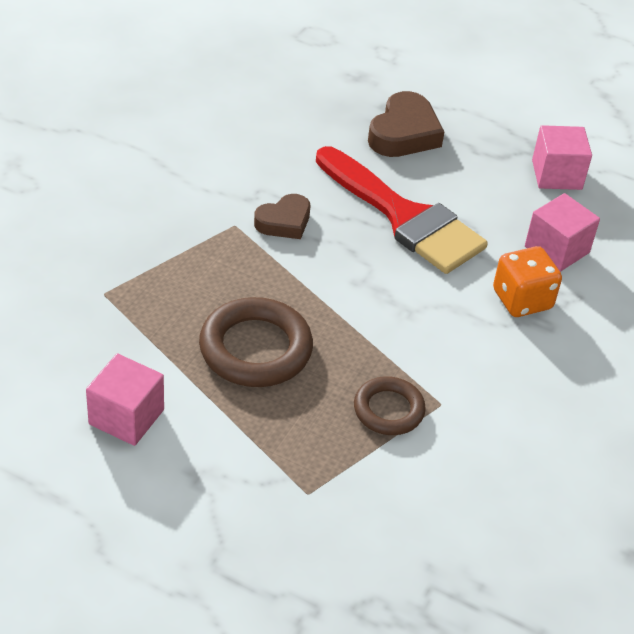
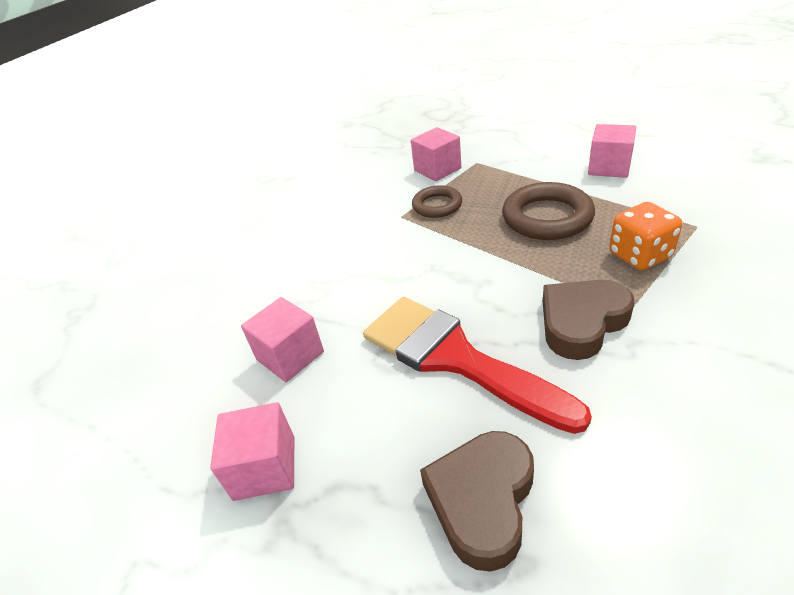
camera: 175 degrees left, 5 degrees down
brown heart [254,194,310,239] -> brown heart [543,280,634,360], size x1.52
orange dice [493,246,562,317] -> orange dice moved to [609,202,682,271]
none -> pink cube [411,127,461,181]

